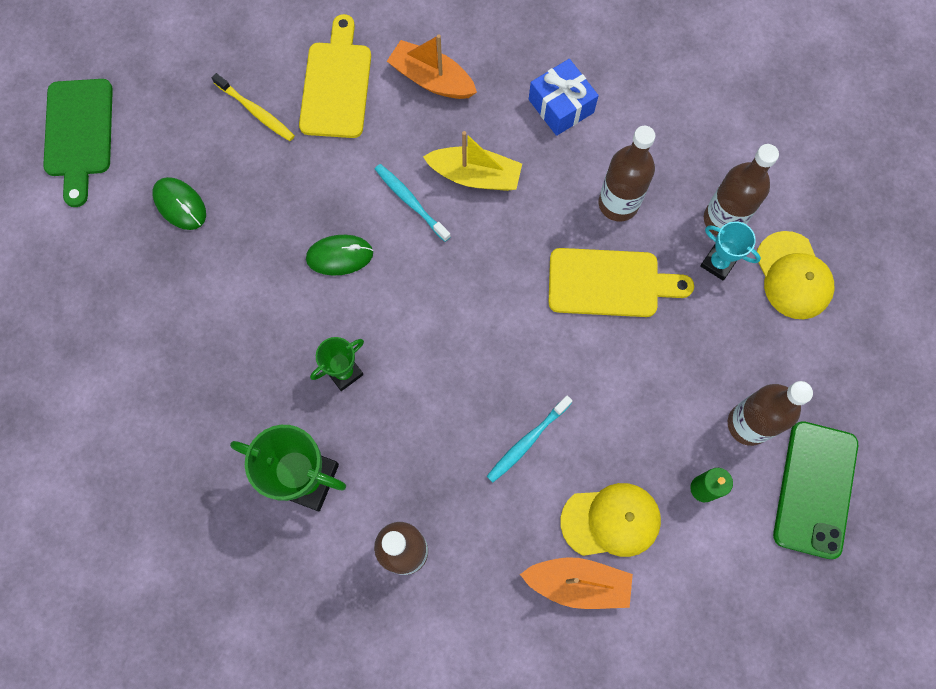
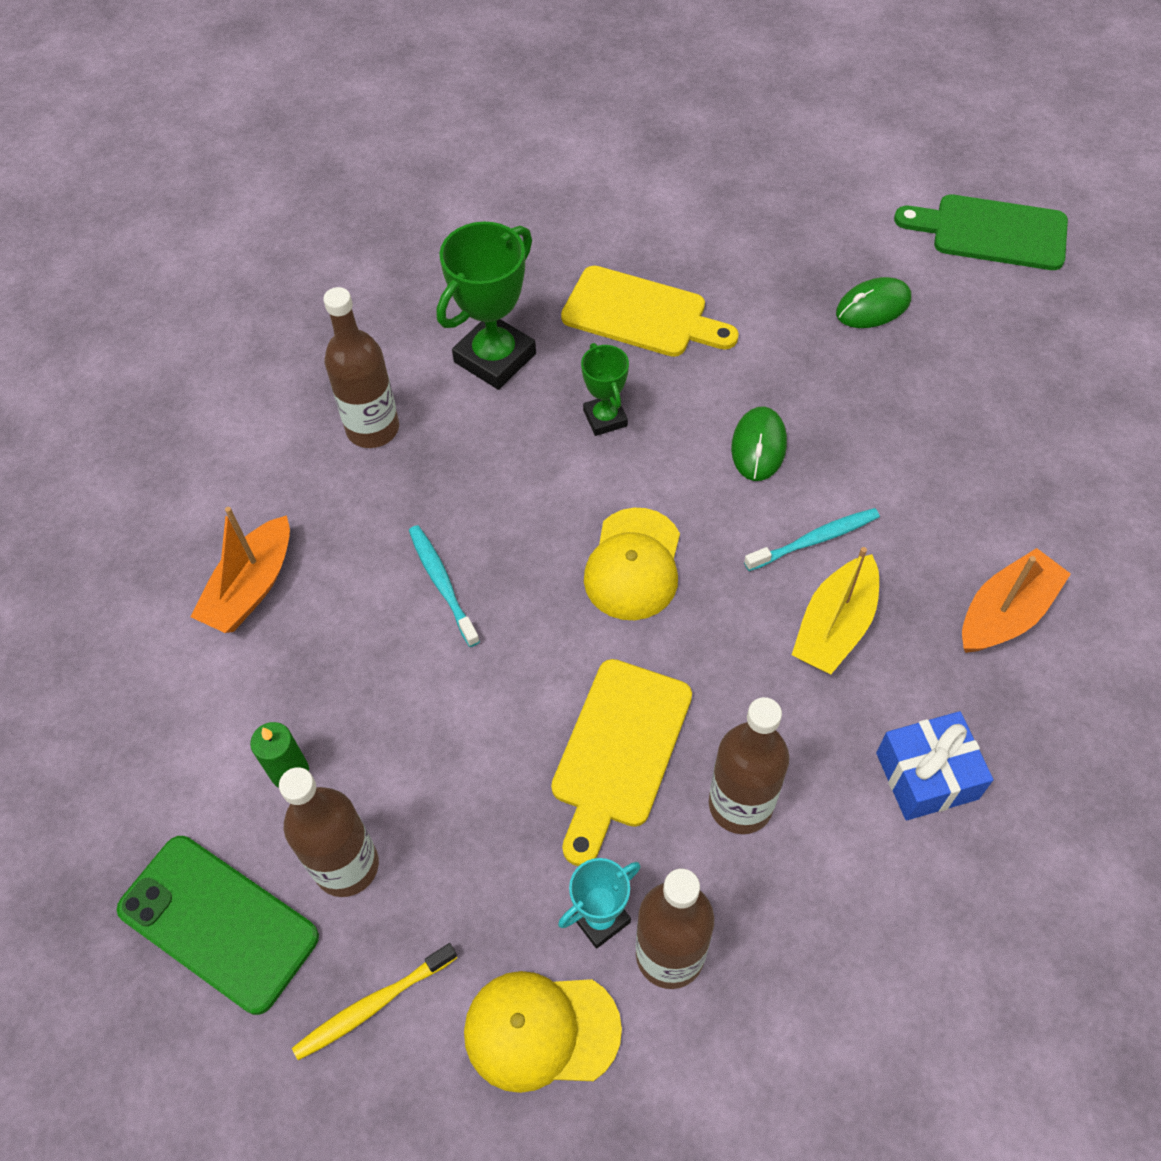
camera: 110 degrees right, 15 degrees down
yellow toothbrush [212,73,295,141] -> yellow toothbrush moved to [292,943,457,1060]
yellow cutting board [299,14,371,138] -> yellow cutting board moved to [561,266,739,357]
yellow cap [560,483,661,557] -> yellow cap moved to [584,508,680,620]

